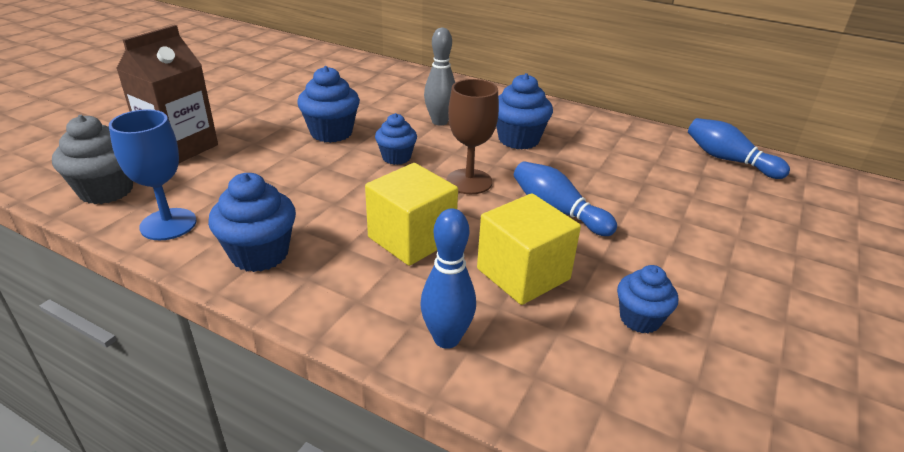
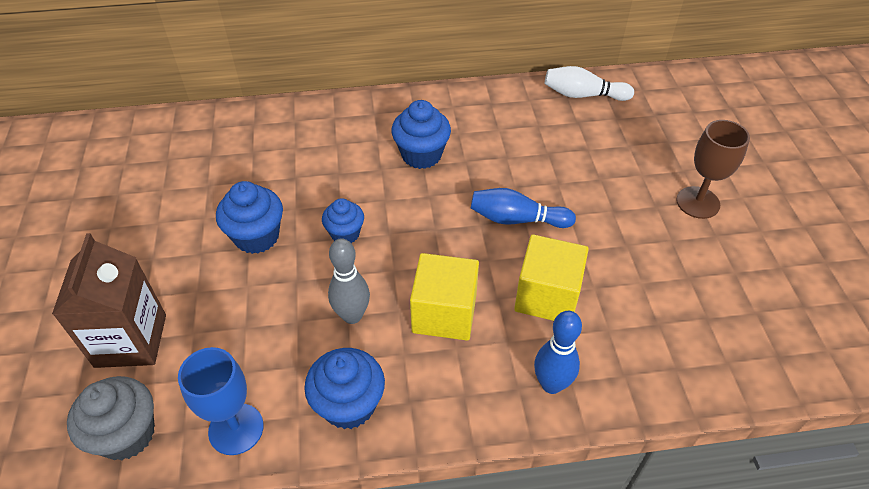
camera: 35 degrees left, 15 degrees up
grey bowling pin [424,28,455,126] -> grey bowling pin moved to [328,238,370,324]
brown goblet [446,79,499,194] -> brown goblet moved to [676,120,750,219]
blue cupcake [617,265,678,333] -> none
blue bowling pin [688,118,790,179] -> white bowling pin [545,66,634,101]

